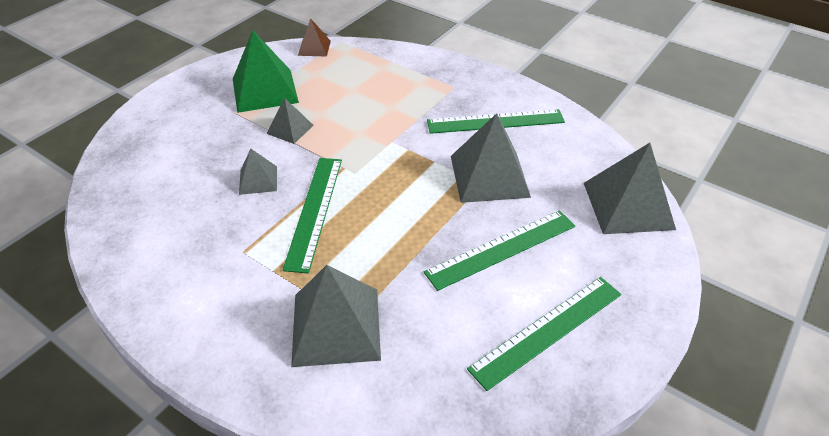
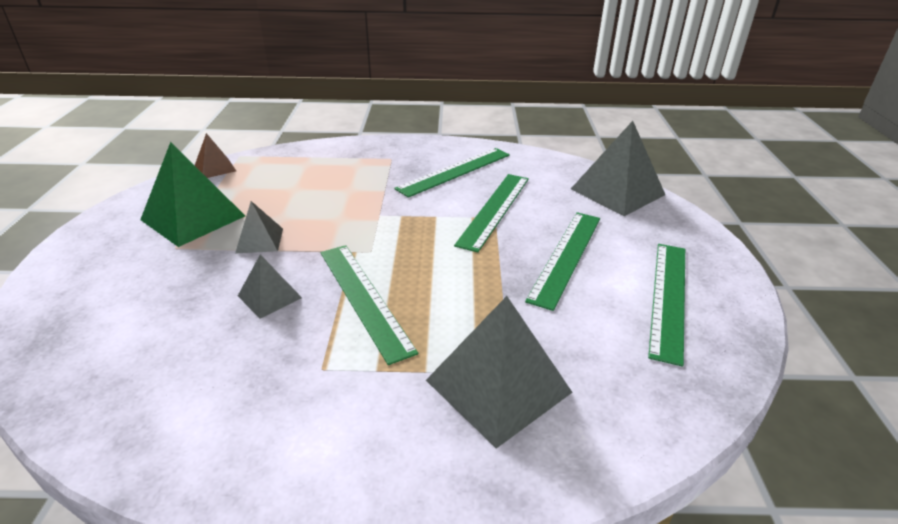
camera: 35 degrees left, 10 degrees down
grey pyramid [451,113,531,203] -> green ruler [454,174,529,253]

